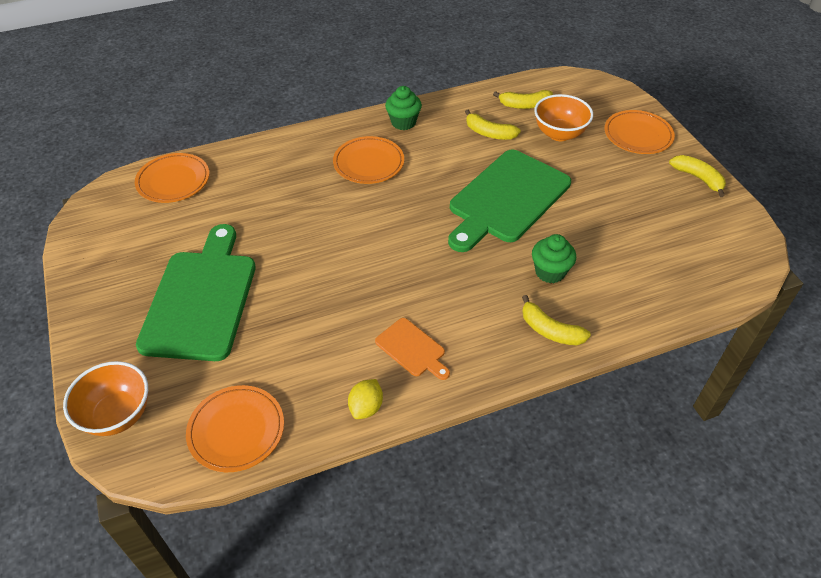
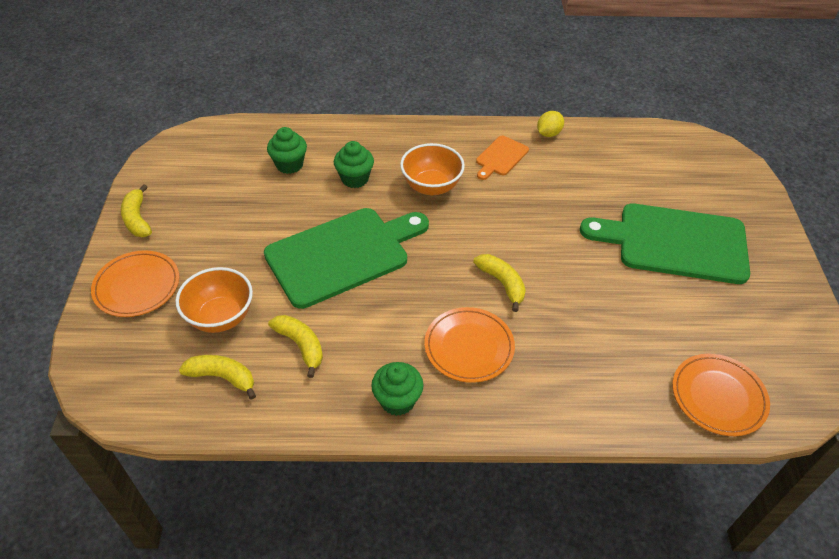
camera: 160 degrees left, 0 degrees up
orange bowl [63,361,148,436] -> orange bowl moved to [400,143,465,195]
green cutting board [136,224,256,361] -> green cutting board turned 75 degrees clockwise [580,204,750,284]
orange plate [186,385,284,472] -> none
orange cutting board [375,318,450,380] -> orange cutting board turned 120 degrees counterclockwise [476,136,529,180]
yellow banana [522,295,591,345] -> yellow banana moved to [473,254,526,312]
none -> green cupcake [267,127,307,174]

